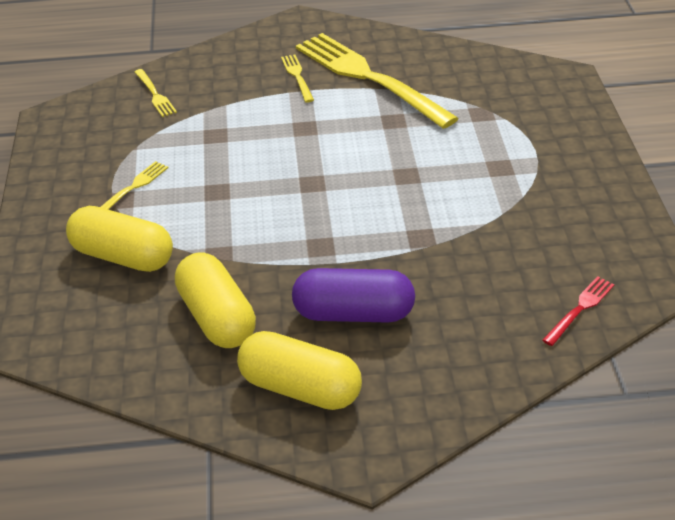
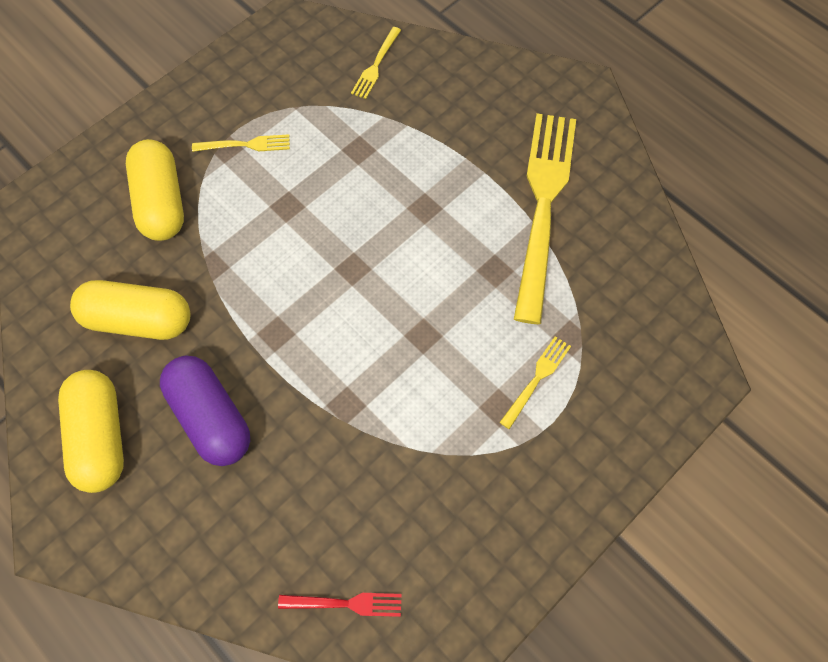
camera: 50 degrees right, 25 degrees up
yellow capsule [175,252,256,348] -> yellow capsule turned 75 degrees clockwise [70,280,190,340]
yellow fork [281,54,314,103] -> yellow fork moved to [499,336,571,429]

